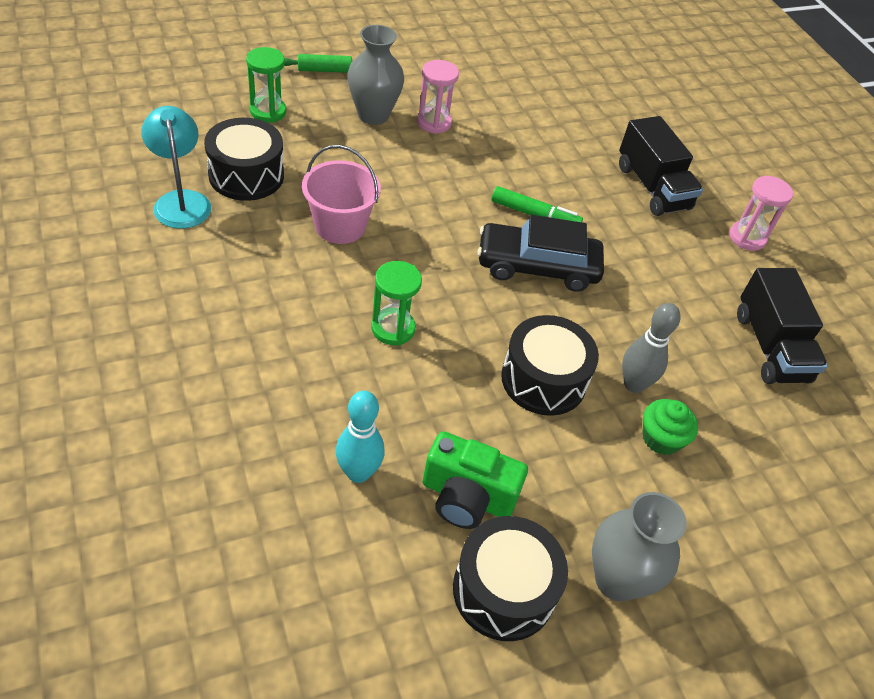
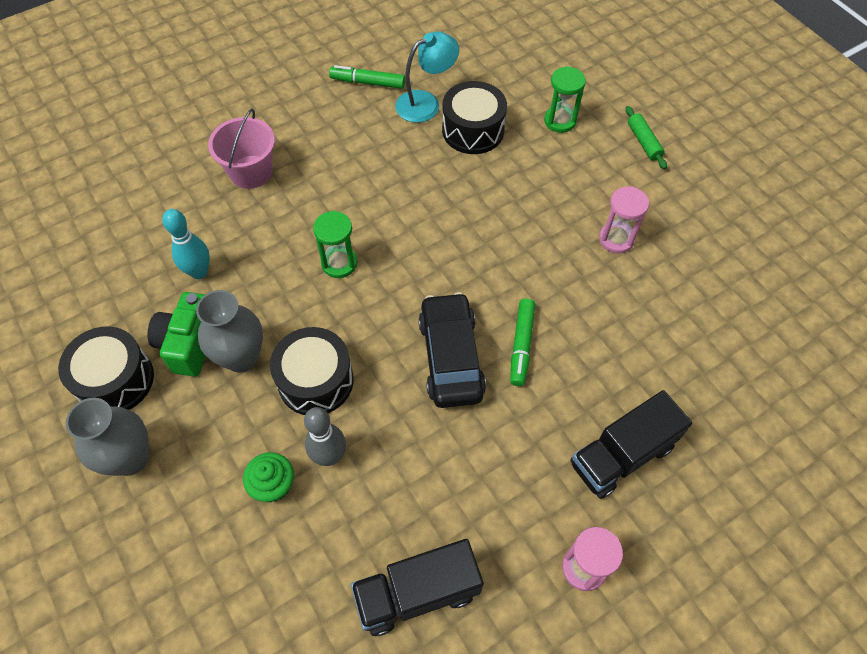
camera: 85 degrees right, 10 degrees up
pink bucket [302,145,381,244] -> pink bucket moved to [208,109,275,189]
grey vase [347,25,404,125] -> grey vase moved to [196,290,263,373]
none -> green marker [329,65,405,89]

